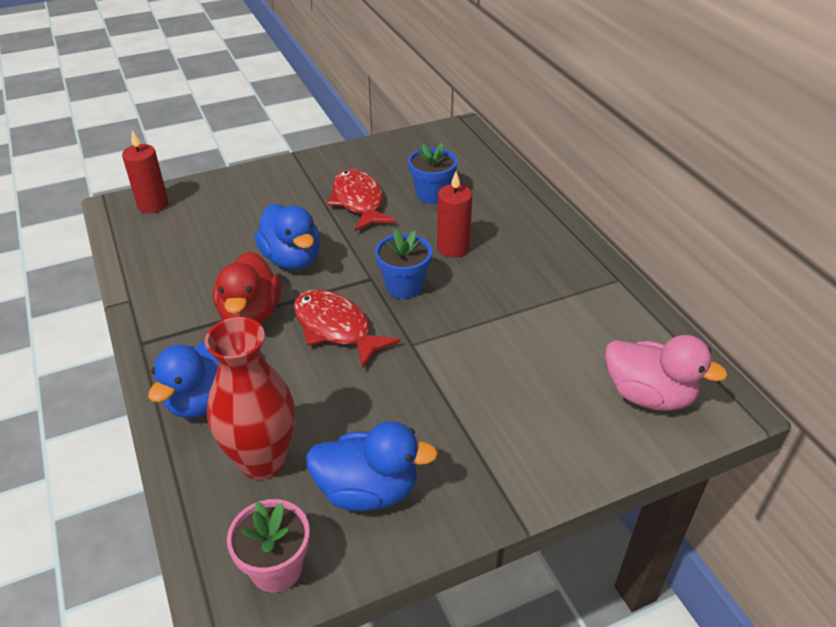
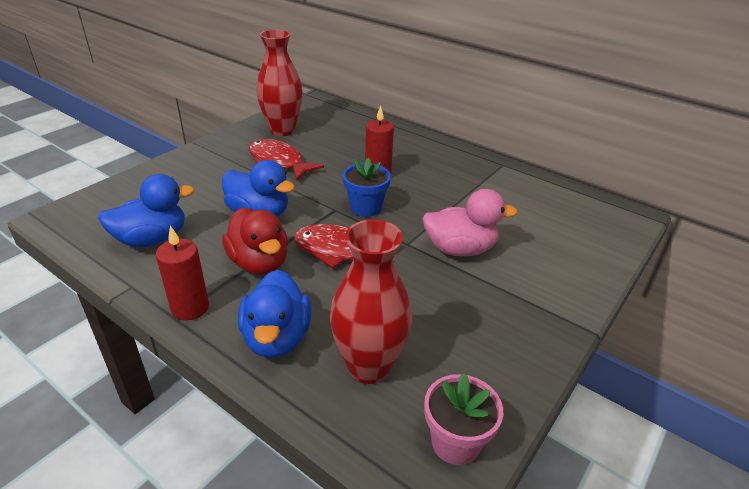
camera: 30 degrees left, 5 degrees down
red candle [122,130,168,213] -> red candle moved to [156,226,209,321]
blue duck [306,421,438,511] -> blue duck moved to [98,174,195,247]
blue flower pot [408,143,457,204] -> none
pink duck [605,335,728,411] -> pink duck moved to [422,189,518,256]
none -> red vase [256,29,303,136]

